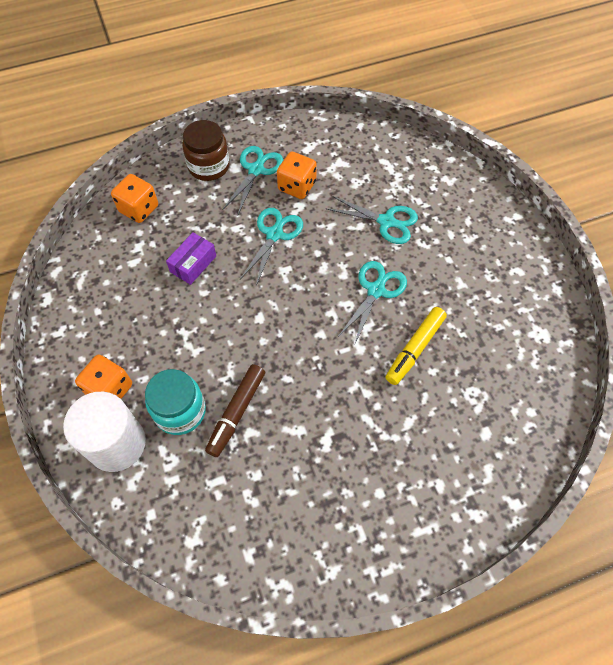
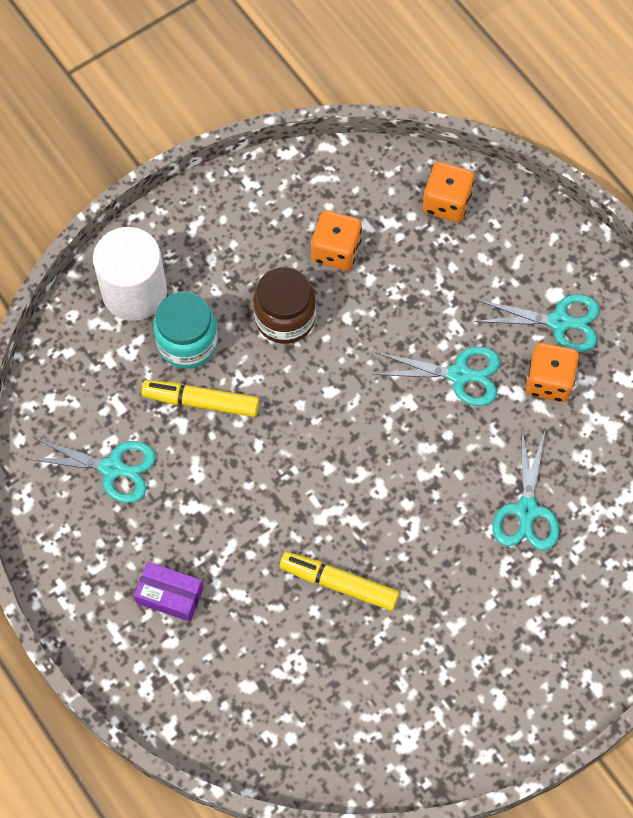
camera: 75 degrees right, 5 degrees up
orange dice [75,355,132,399] -> orange dice moved to [311,210,362,271]
purple box [166,232,216,285] -> purple box moved to [134,562,204,622]
brown jar [182,120,230,181] -> brown jar moved to [253,267,316,344]
brown marker [205,364,265,457] -> yellow marker [141,380,259,417]
turquoise scissors [338,261,407,346] -> turquoise scissors moved to [25,436,156,503]

